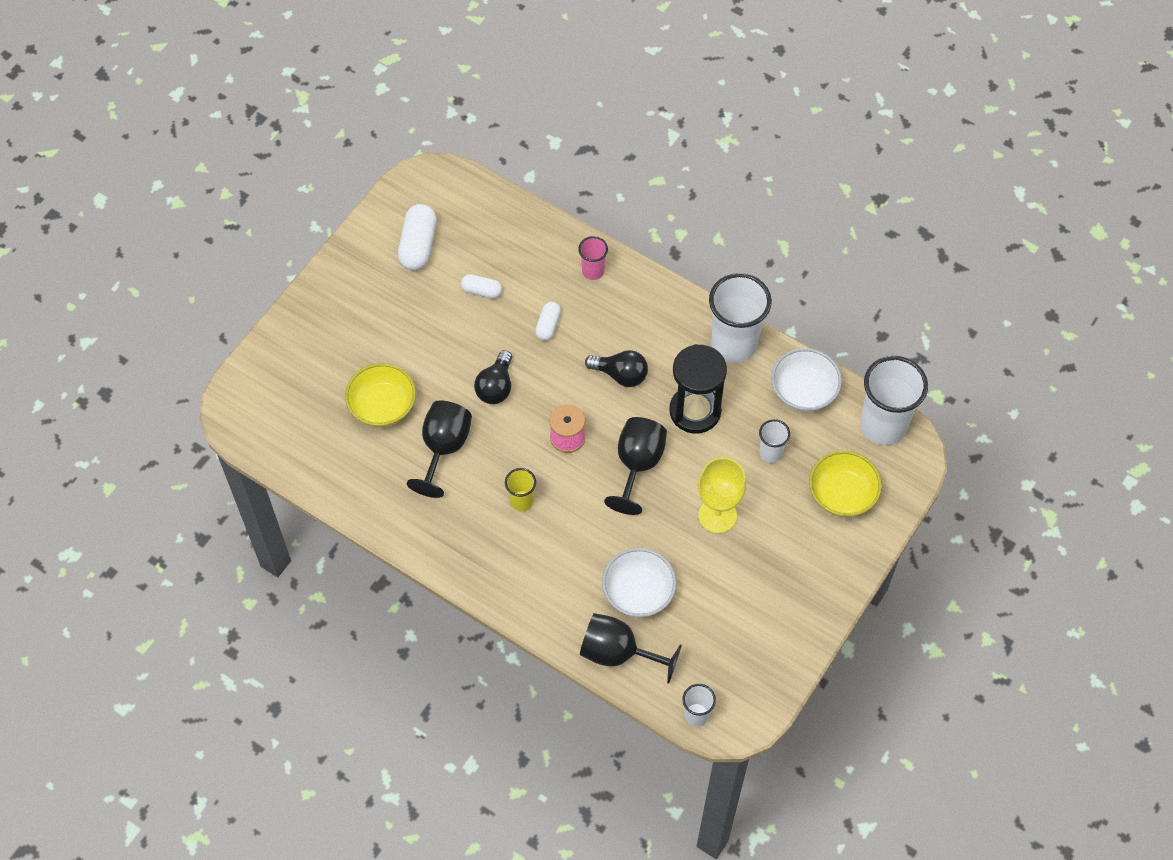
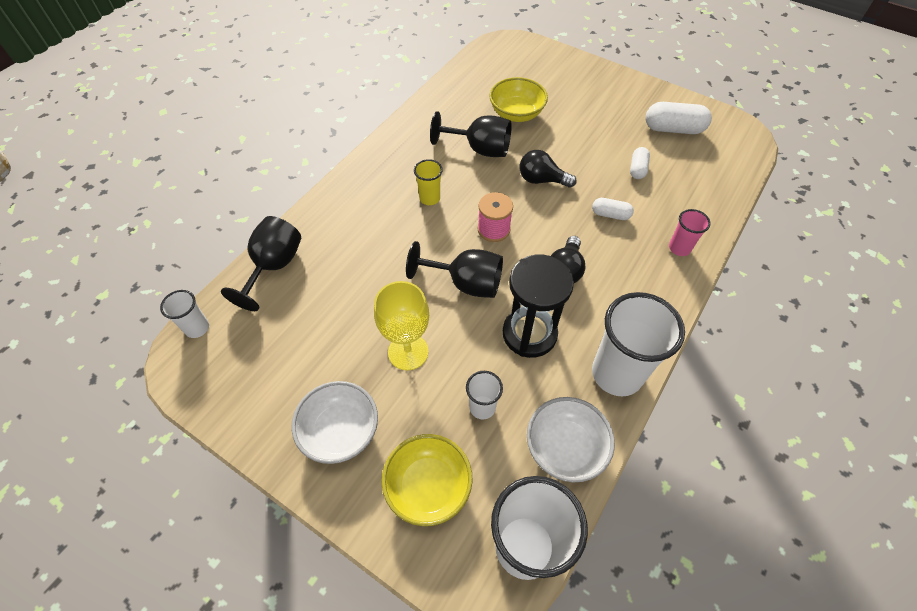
camera: 90 degrees right, 5 degrees down
white bowl [602,548,677,617] -> white bowl moved to [292,381,378,464]

